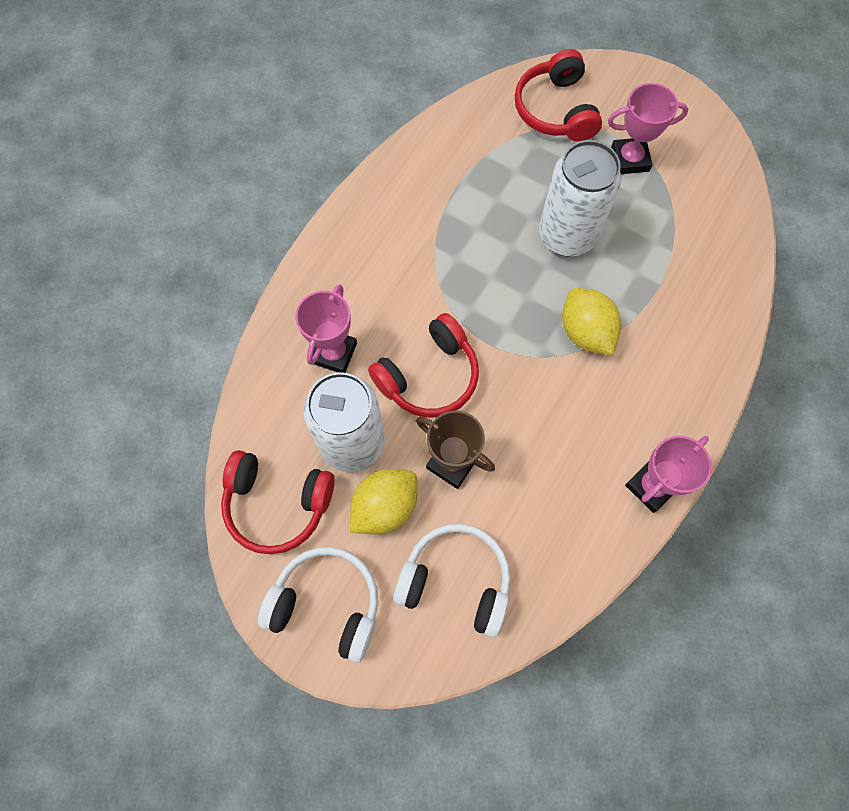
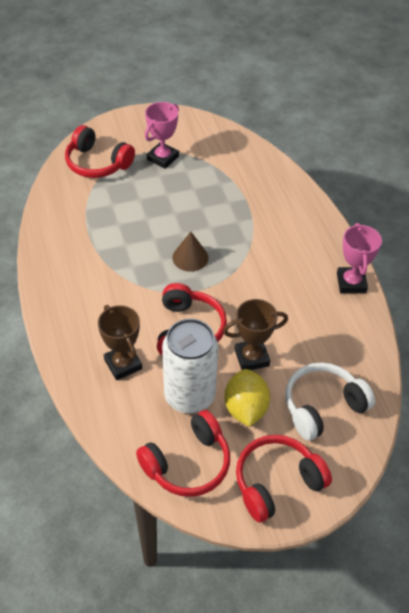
camera: 50 degrees left, 20 degrees down
white headphones [258,547,378,663] -> red headphones [236,435,332,523]
pink trophy [295,284,357,373] -> brown trophy [98,305,142,380]
white can [539,140,621,257] -> none
yellow lemon [562,288,621,355] -> none
none -> brown cone [172,231,209,272]

